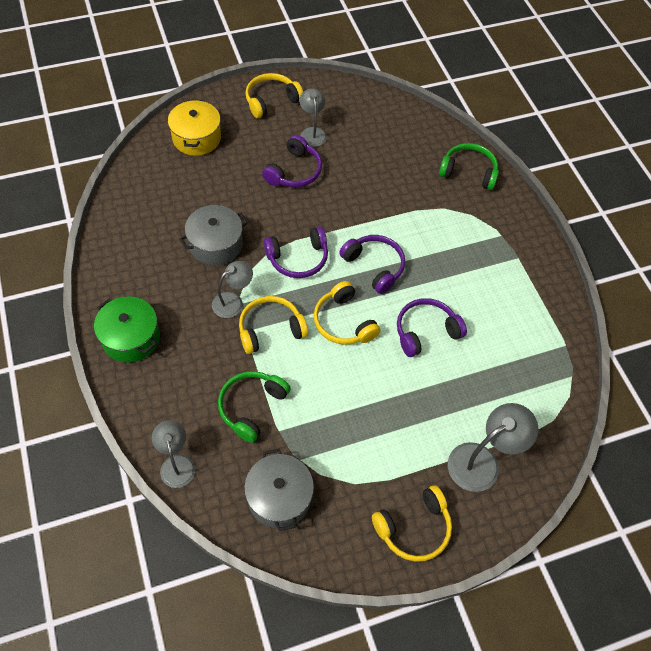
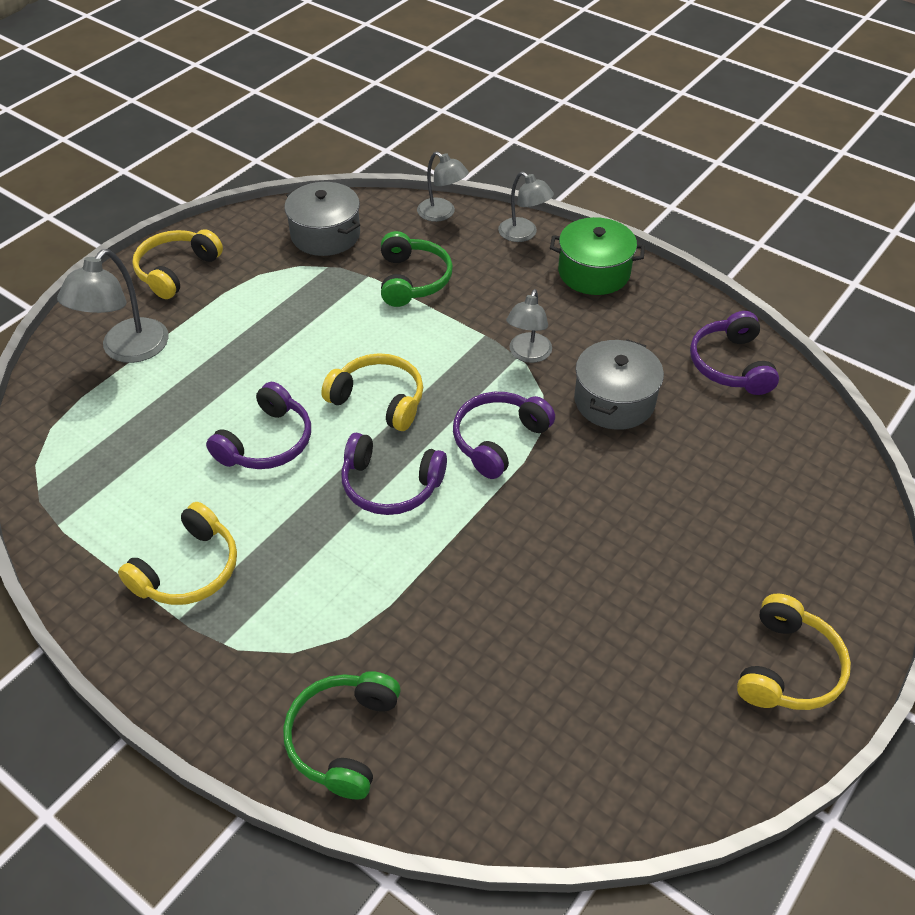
camera: 150 degrees right, 10 degrees down
yellow pot [168,100,221,156] -> none
yellow headphones [239,296,308,354] -> yellow headphones moved to [118,502,237,605]
purple headphones [262,135,322,187] -> purple headphones moved to [690,311,779,395]
grey lamp [300,88,327,147] -> grey lamp moved to [498,172,554,242]
green headphones [439,143,499,190] -> green headphones turned 120 degrees clockwise [283,671,401,799]

